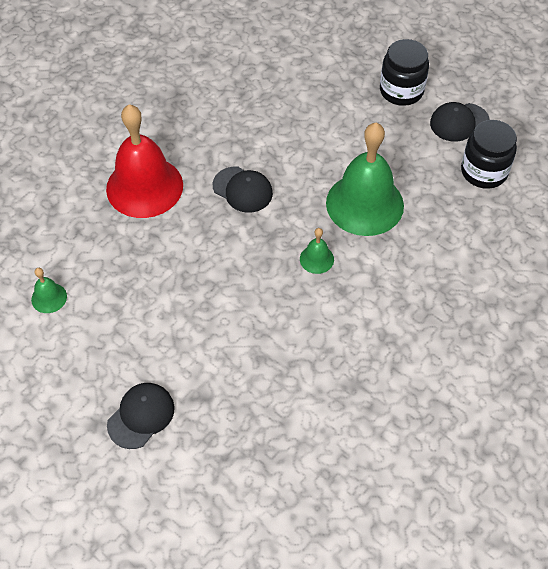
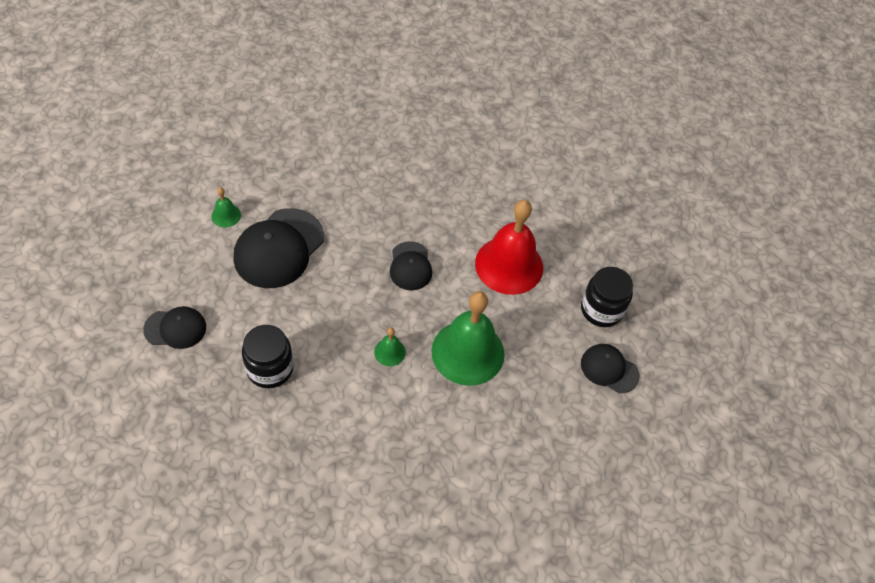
camera: 45 degrees right, 0 degrees up
red bell [106,104,183,218] -> red bell moved to [475,200,543,295]
black jar [461,120,517,189] -> black jar moved to [242,325,294,388]
none -> black cap [234,208,324,288]

